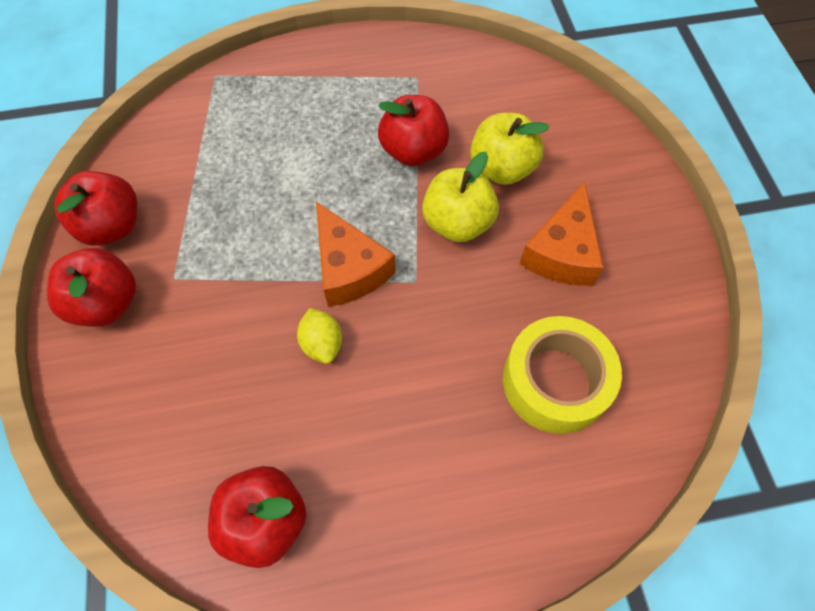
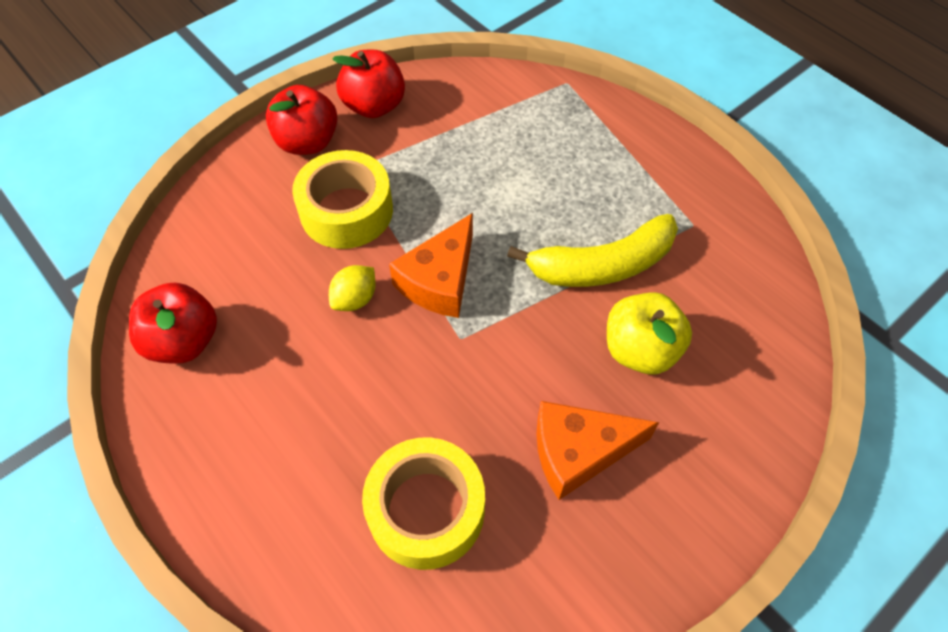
camera: 60 degrees right, 5 degrees down
red apple [378,95,449,166] -> yellow banana [507,214,678,287]
yellow apple [422,152,499,242] -> none
none -> yellow tape [292,150,393,249]

